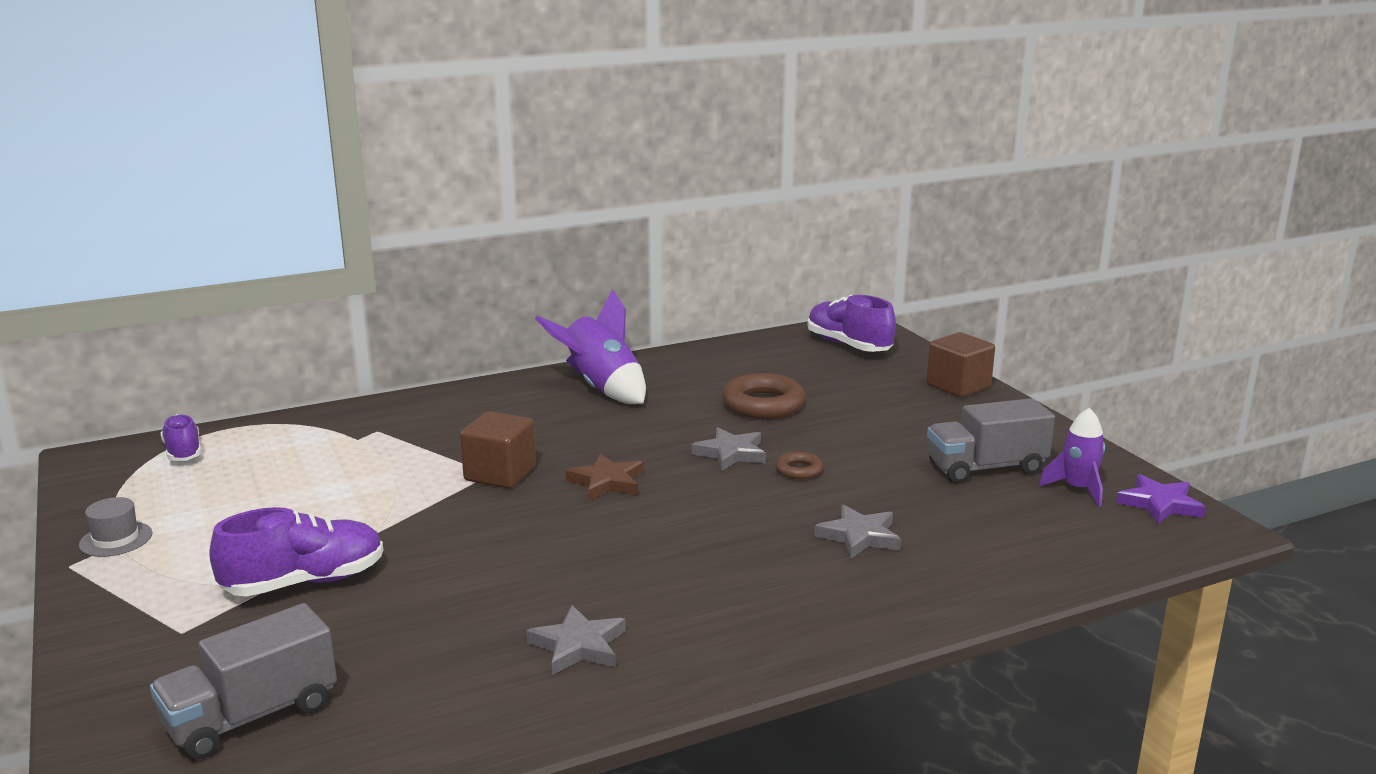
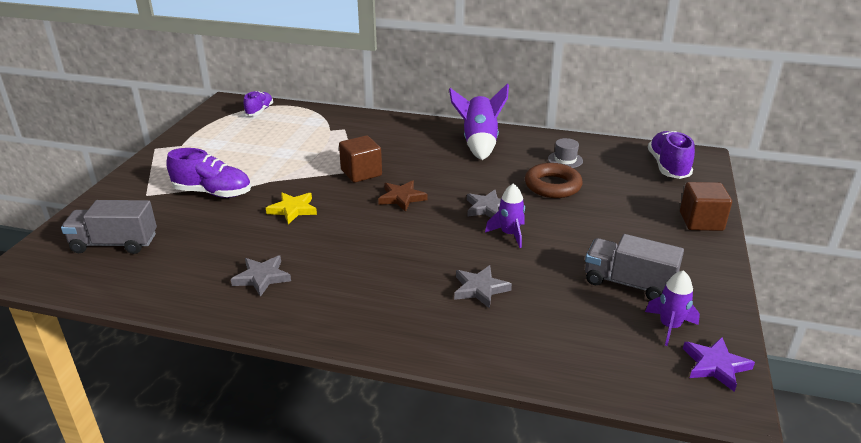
camera: 40 degrees right, 10 degrees up
grey hat [79,497,152,557] -> grey hat moved to [548,138,583,168]
brown ring [775,452,823,480] -> purple rocket [485,183,525,248]
none -> yellow star [266,193,317,224]

